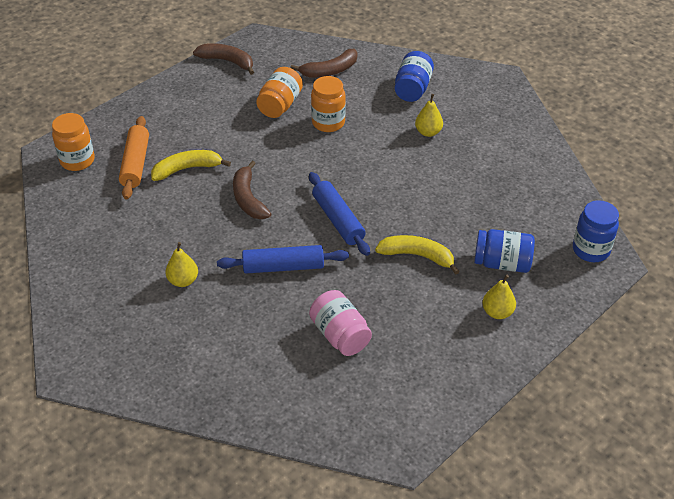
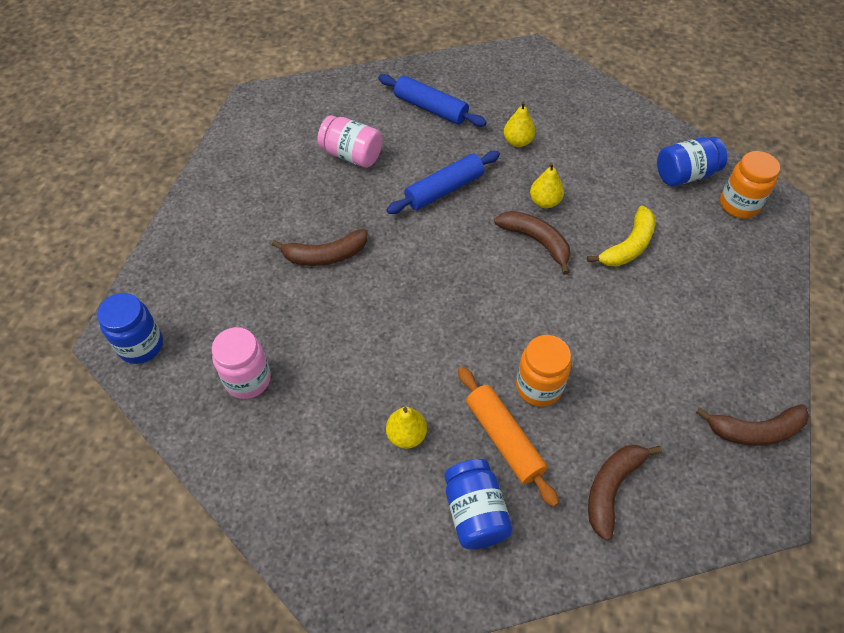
camera: 150 degrees right, 10 degrees up
orange rolling pin [119,116,149,199] -> orange rolling pin moved to [458,367,559,507]
orange jar [256,67,303,118] -> none
blue rolling pin [309,172,370,256] -> blue rolling pin moved to [378,74,487,127]
yellow banana [375,235,460,275] -> brown banana [272,229,368,266]
blue jar [474,229,535,273] -> blue jar moved to [657,137,727,186]
yellow pear [482,274,516,319] -> yellow pear moved to [530,162,564,208]
none -> pink jar [212,327,271,399]

